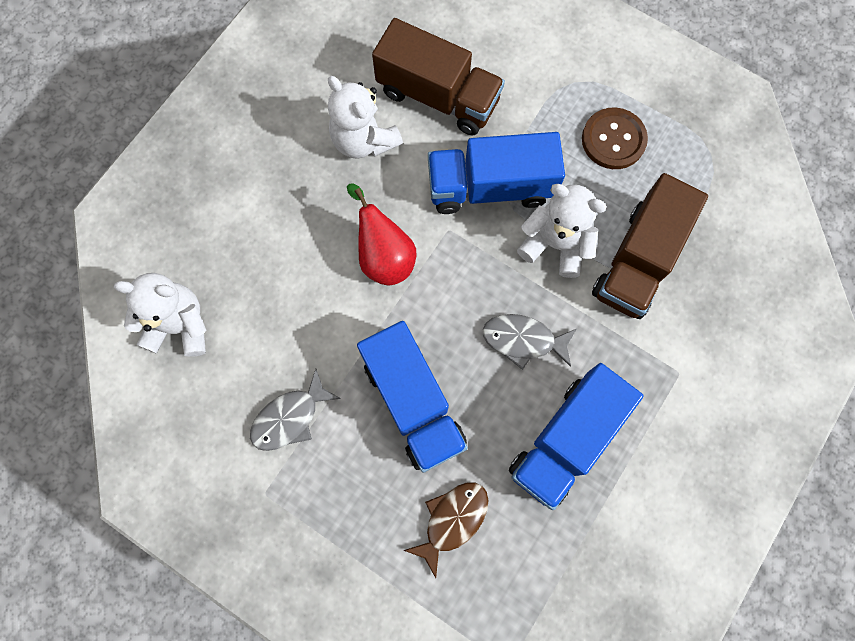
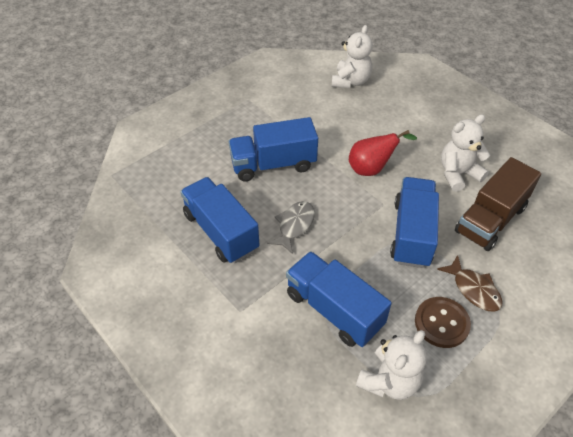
camera: 105 degrees right, 25 degrees down
grey fish [250,369,341,451] -> none
brown fish [403,482,489,578] -> brown fish moved to [437,255,502,312]
white teddy bear [517,184,607,278] -> white teddy bear moved to [356,330,427,400]
brown truck [592,173,708,319] -> blue truck [286,251,392,347]

